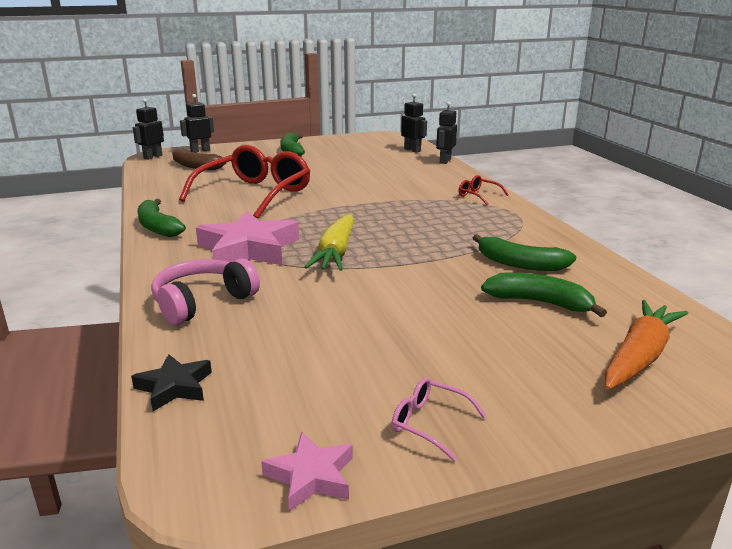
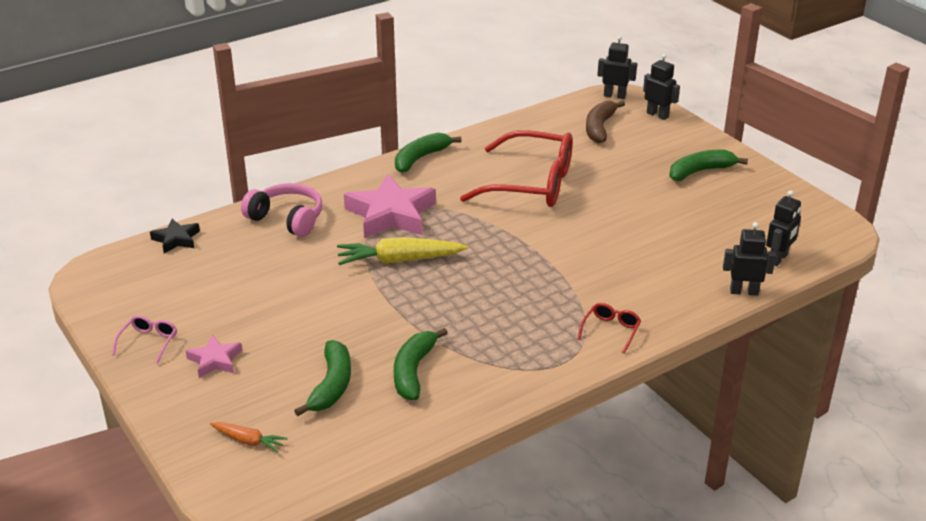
camera: 75 degrees right, 10 degrees up
pink star [261,432,353,512] -> pink star moved to [186,335,242,378]
orange carrot [605,300,688,390] -> orange carrot [210,422,287,453], size x0.53

